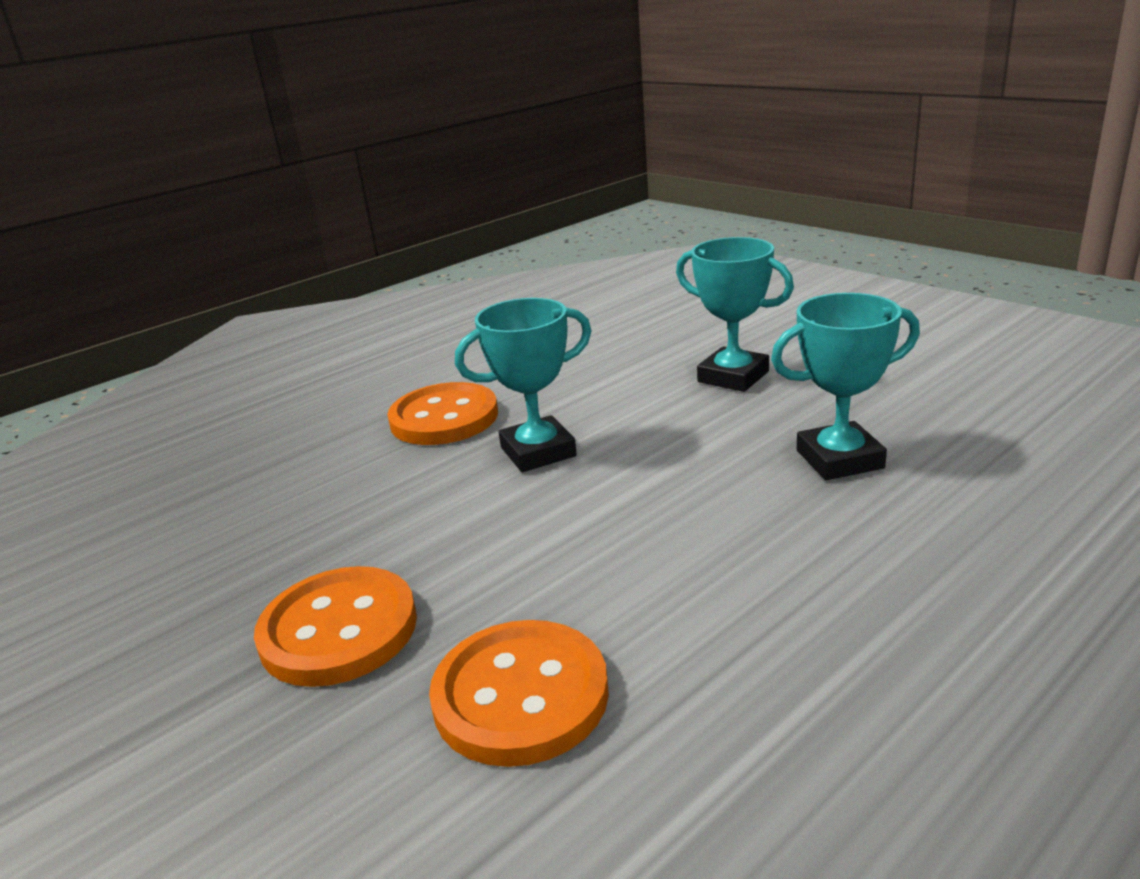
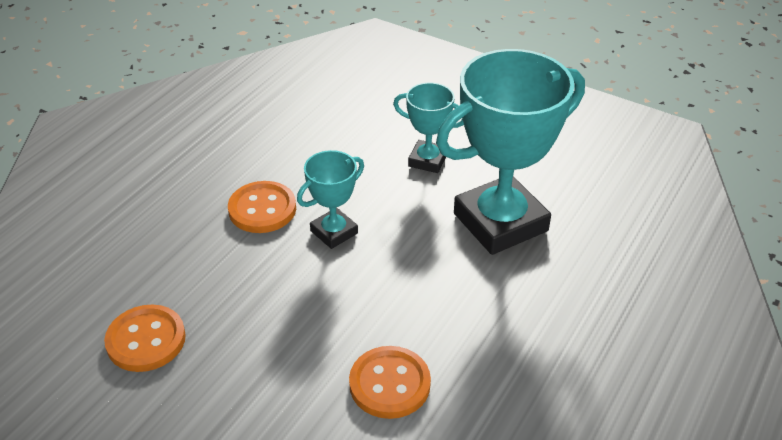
camera: 20 degrees left, 15 degrees up
orange button [254,566,417,687] -> orange button moved to [104,304,186,372]
turquoise trophy [771,293,920,480] -> turquoise trophy [436,49,585,255], size x2.03

